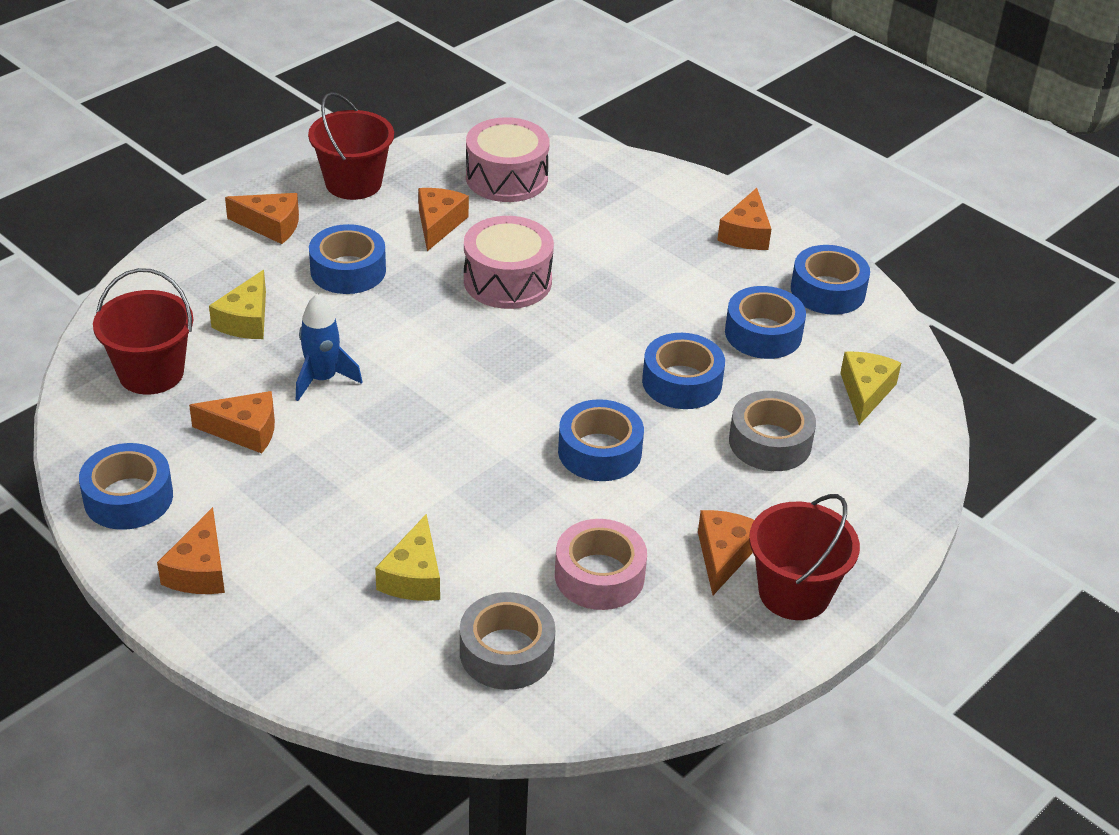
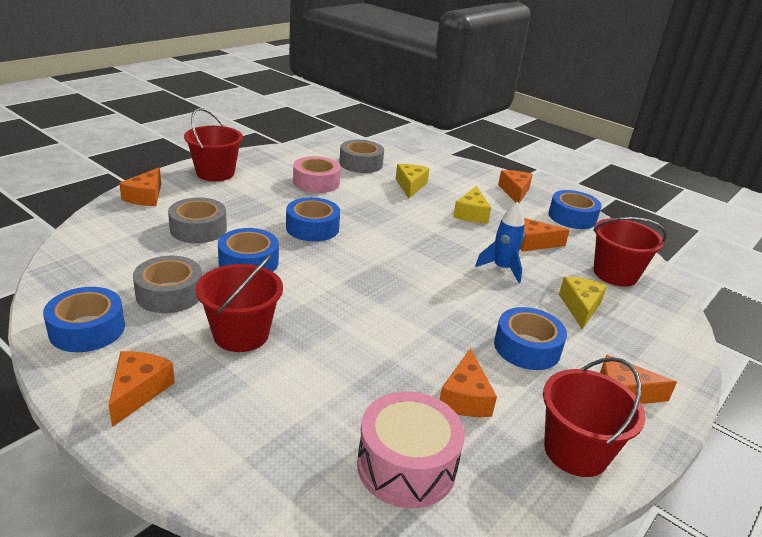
camera: 175 degrees right, 10 degrees down
pink drum [464,216,554,309] -> none
orange cheese [698,510,754,595] -> orange cheese moved to [119,168,161,206]
blue tape [725,286,806,359] -> grey tape [133,256,202,313]
yellow cheese [840,352,901,425] -> yellow cheese moved to [453,186,491,223]
none -> red bucket [196,255,283,352]

